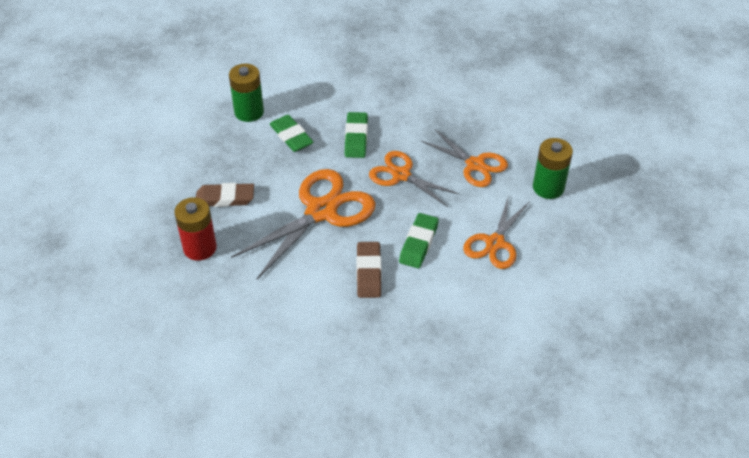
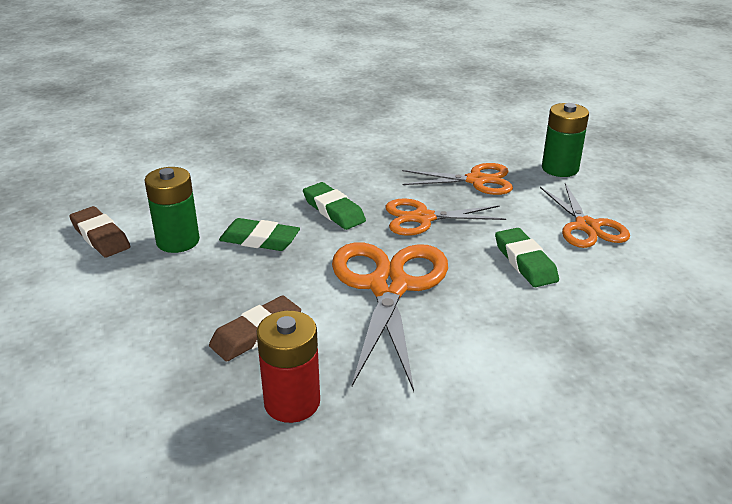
camera: 40 degrees left, 15 degrees down
brown eraser [356,242,382,298] -> brown eraser moved to [69,206,130,258]

